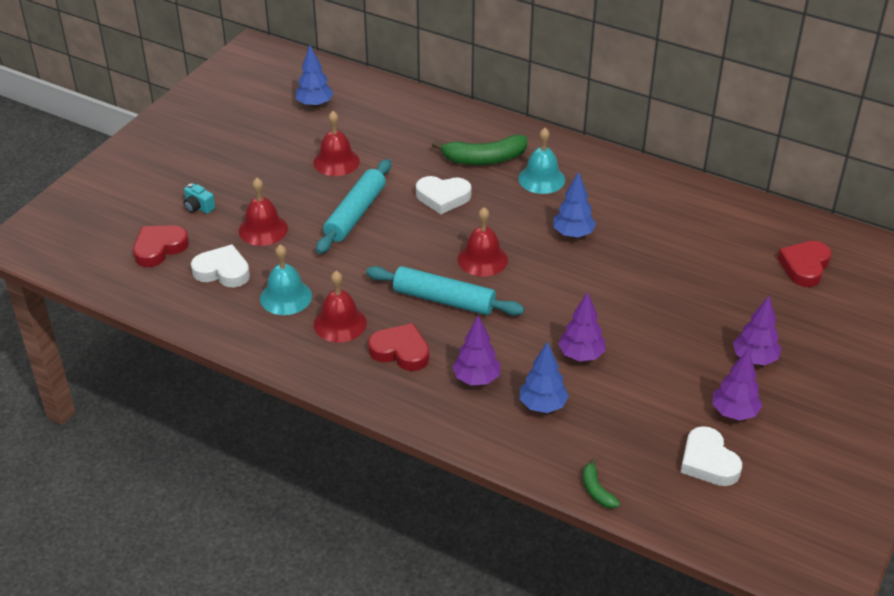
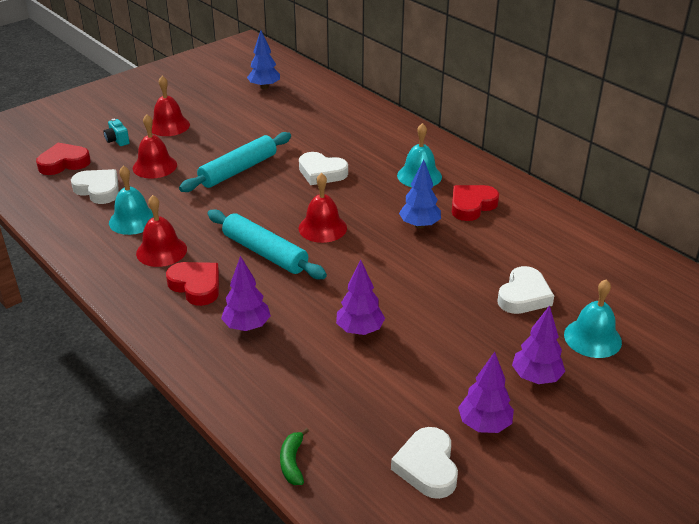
camera: 20 degrees right, 5 degrees down
red bell [313,111,360,176] -> red bell moved to [152,76,190,136]
green banana [432,134,527,165] -> none
blue tree [520,341,569,413] -> none
red heart [778,241,831,287] -> red heart moved to [452,185,499,221]
none -> white heart [497,266,554,314]
none -> turquoise bell [564,279,622,358]

